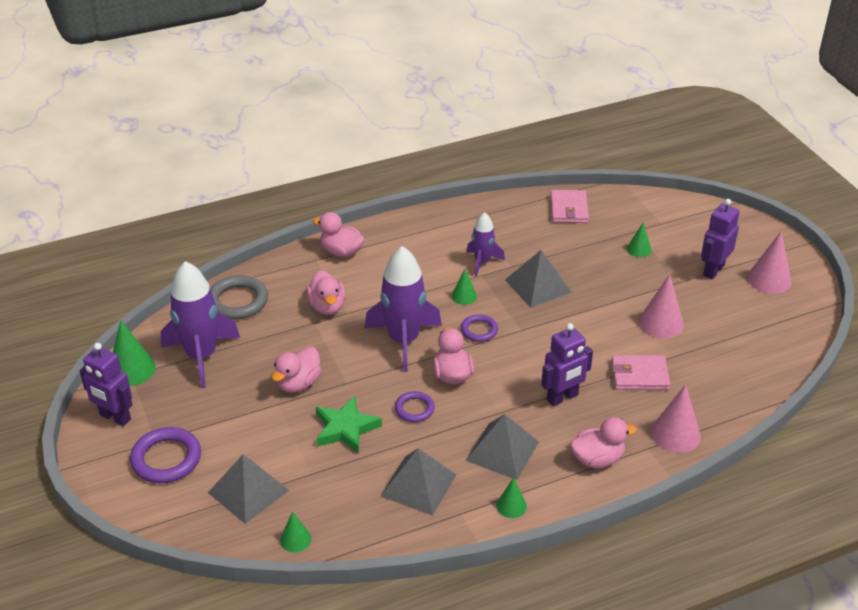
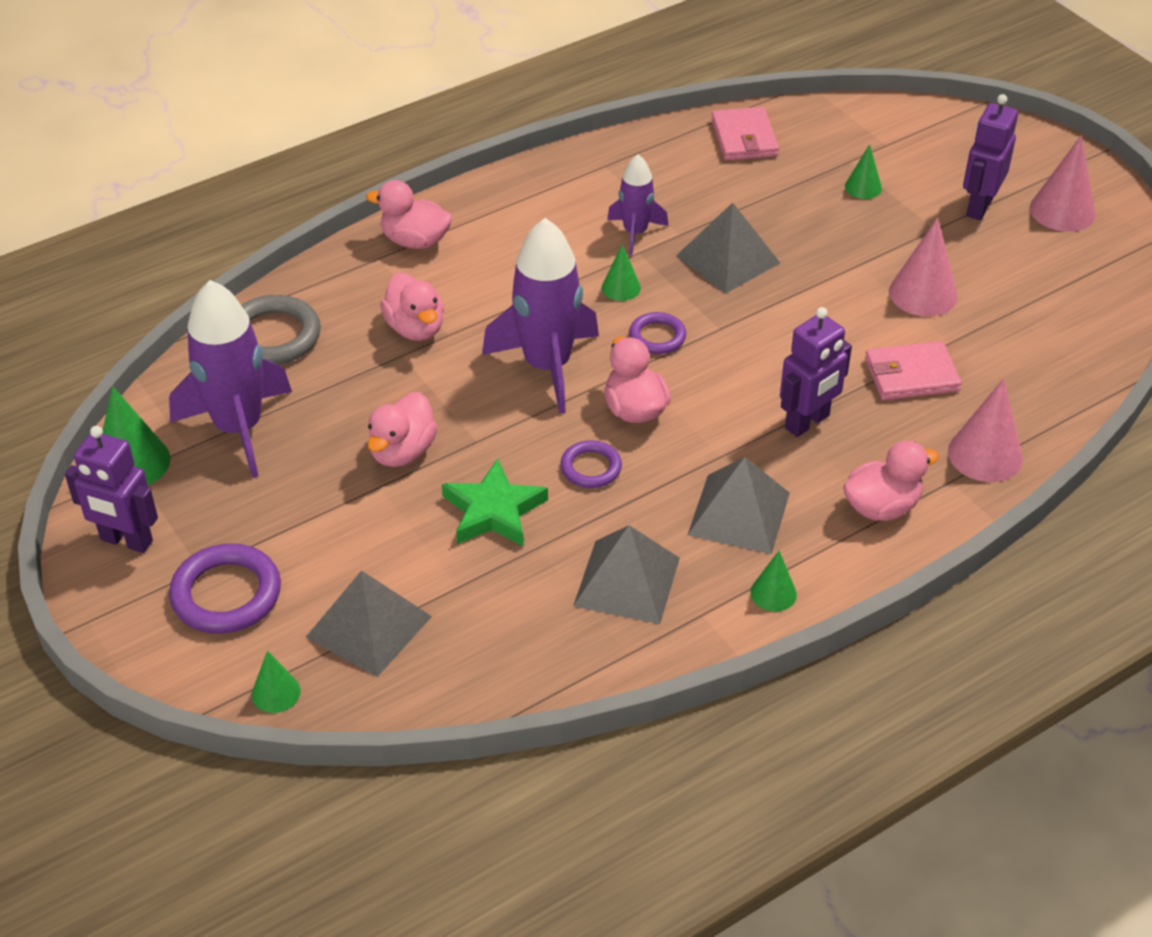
camera: 10 degrees left, 5 degrees up
green cone [280,511,312,552] -> green cone moved to [252,650,301,713]

